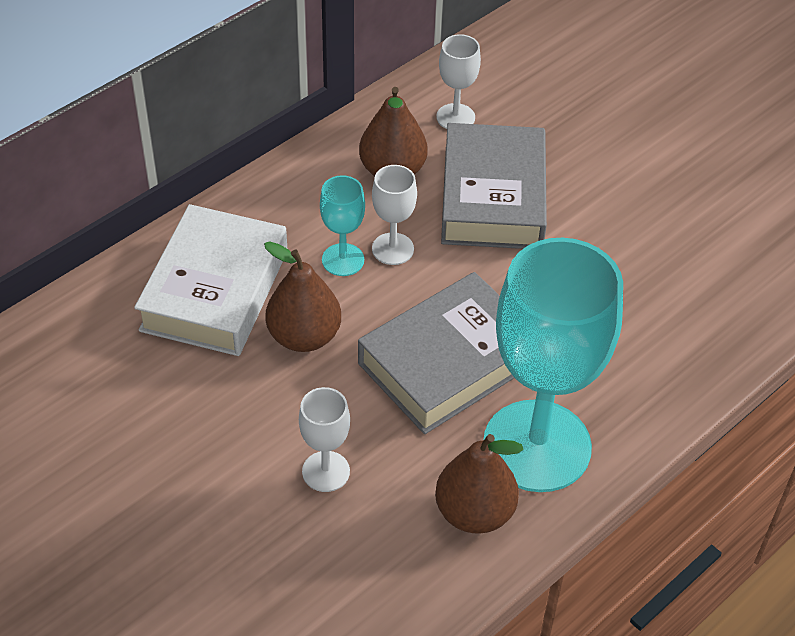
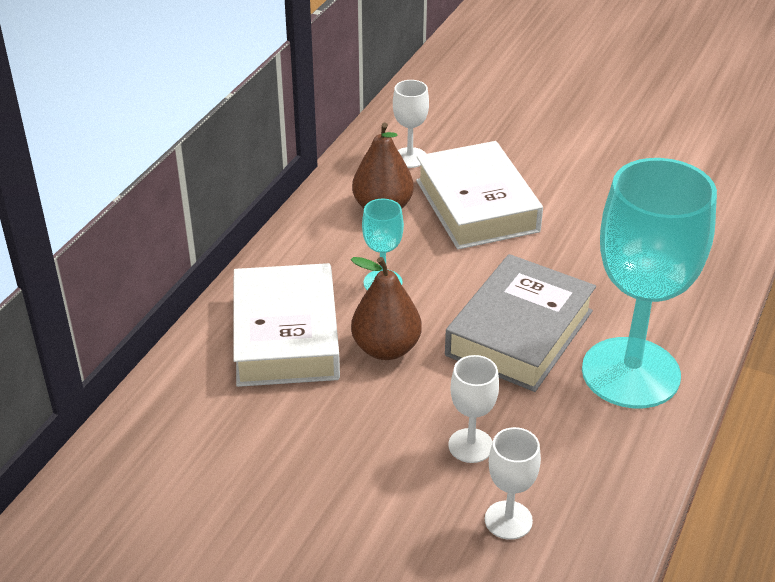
camera: 20 degrees left, 10 degrees down
white goblet [372,165,417,265] -> white goblet moved to [485,427,541,540]
brown pear [435,434,524,534] -> none
grey book [441,123,547,249] -> white book [416,141,543,249]

